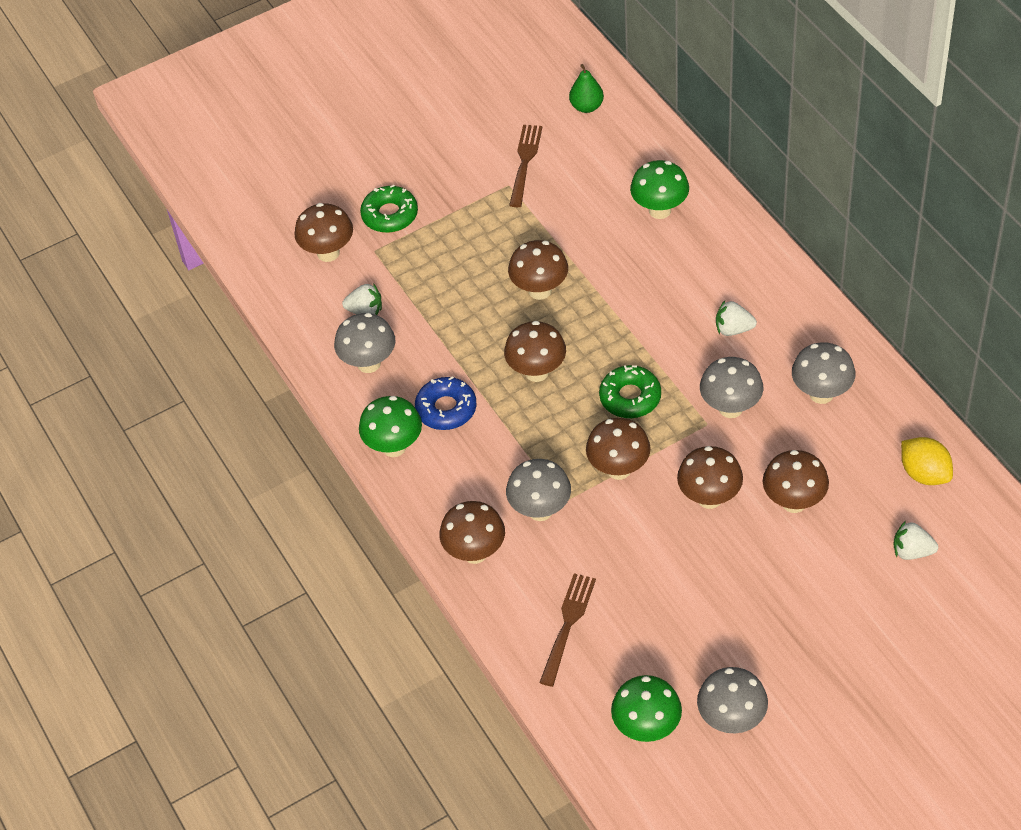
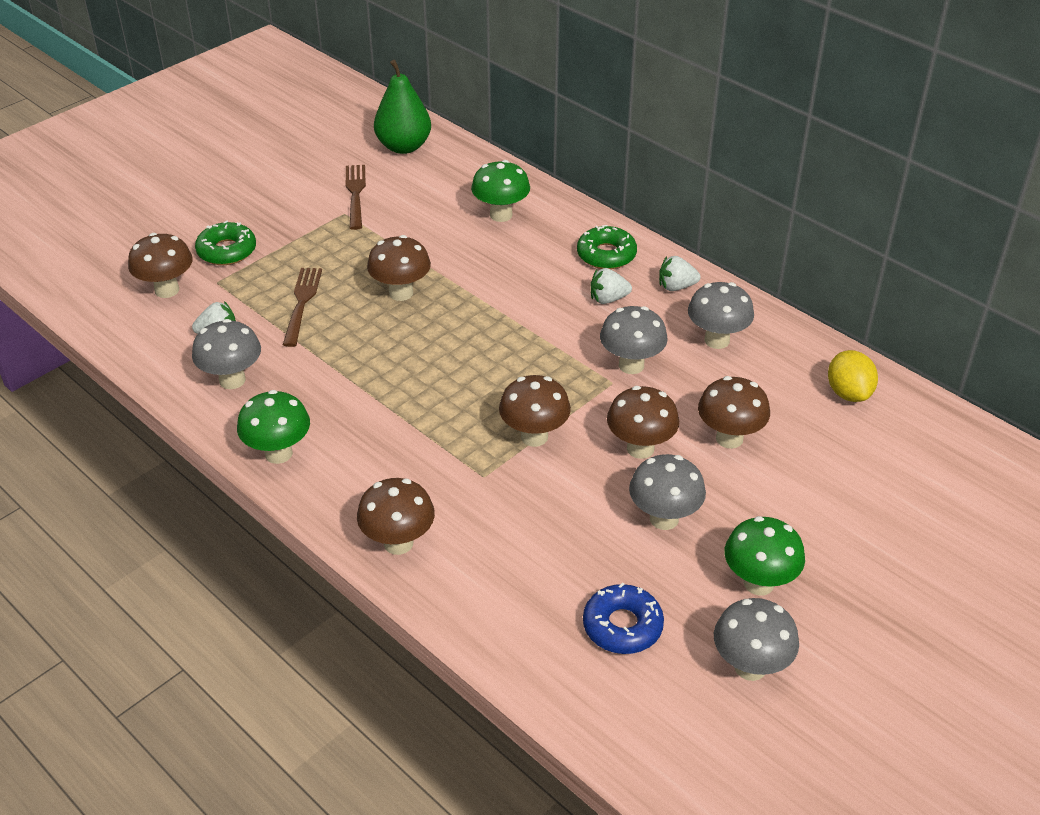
camera: 20 degrees left, 10 degrees down
blue donut [415,376,476,430] -> blue donut moved to [583,583,664,654]
brown mushroom [504,321,566,382] -> none
grey mushroom [506,459,571,521] -> grey mushroom moved to [629,454,706,530]
brown fork [539,573,596,687] -> brown fork moved to [283,268,322,347]
green pear [569,64,604,113] -> green pear [374,60,431,154], size x1.70
green donut [599,365,661,418] -> green donut moved to [577,225,637,269]
green mushroom [611,675,682,742] -> green mushroom moved to [725,516,805,596]
white strawberry [894,521,938,560] -> white strawberry moved to [659,256,701,291]
yellow lemon [901,437,953,485] -> yellow lemon turned 45 degrees clockwise [828,350,878,402]

